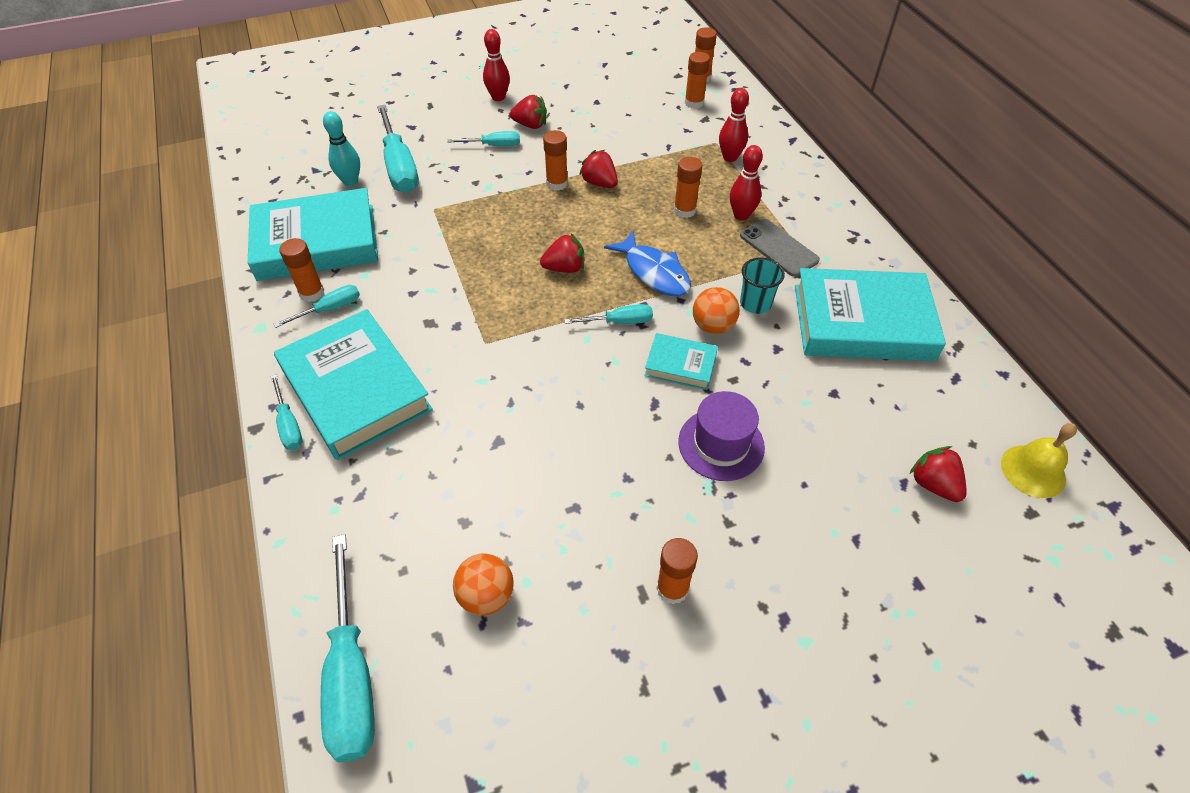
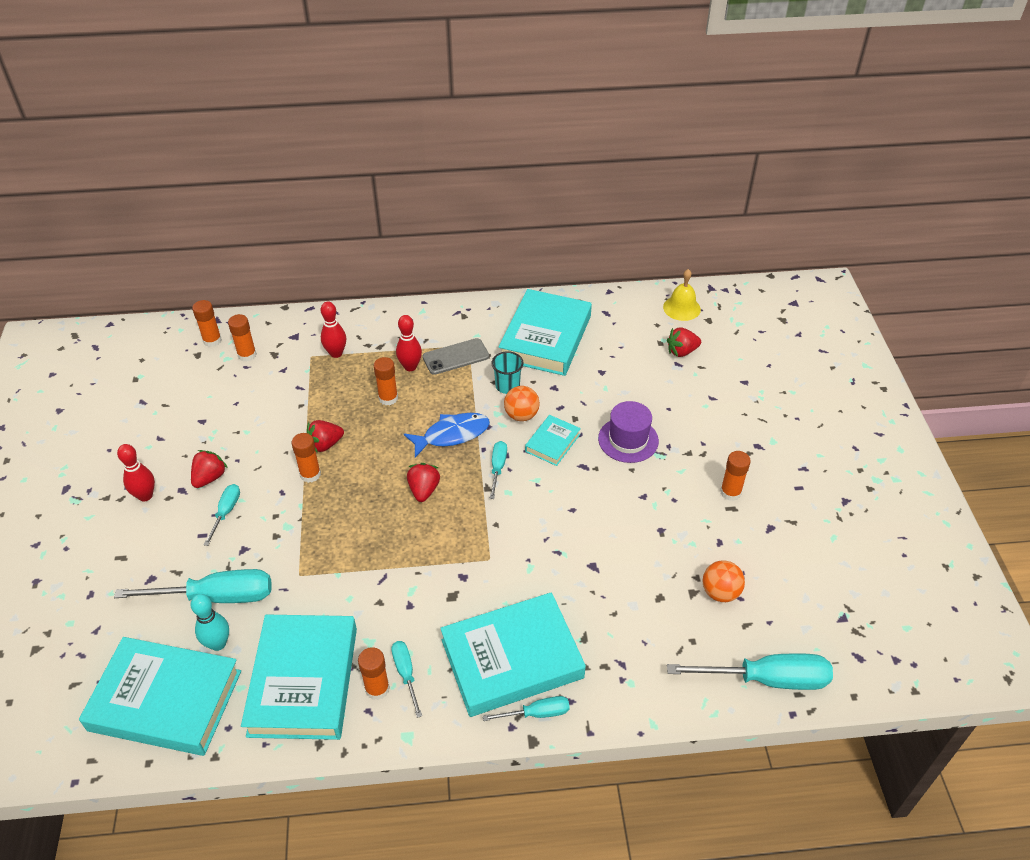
camera: 75 degrees left, 5 degrees down
none -> turquoise book [79,637,241,756]

